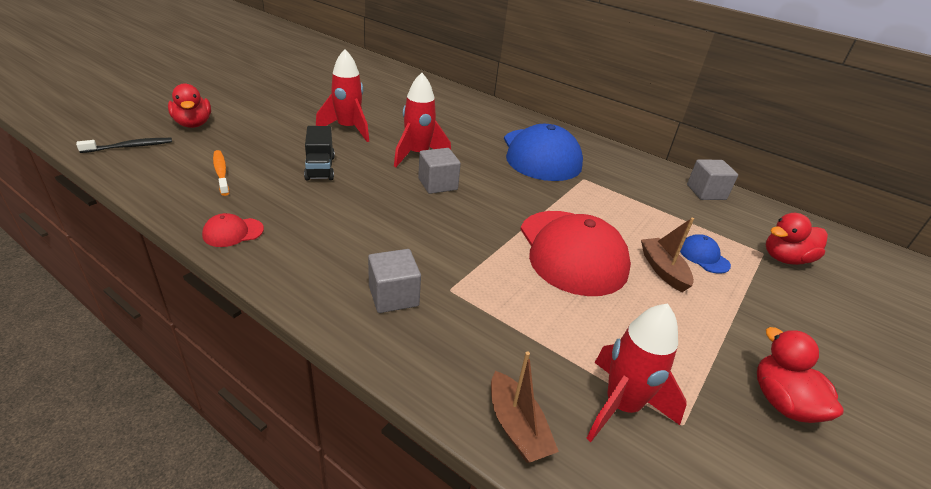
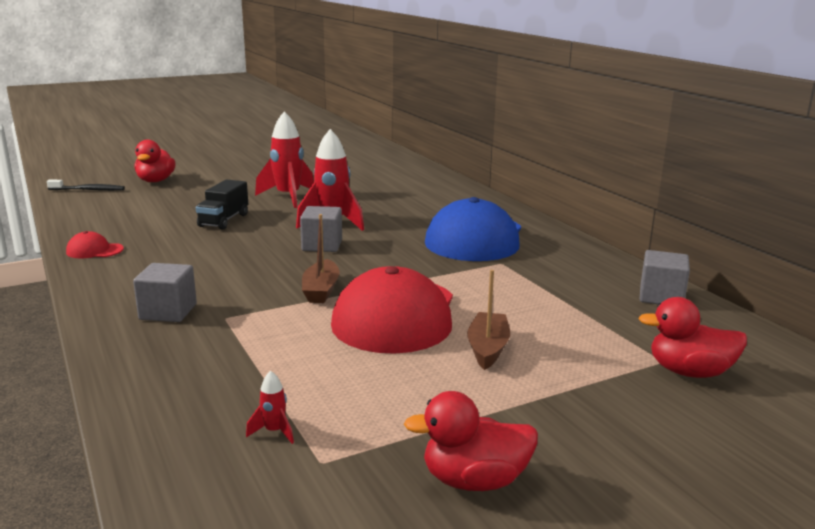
camera: 30 degrees right, 15 degrees down
orange toothbrush [213,150,229,196] -> none
brown boat [491,351,559,463] -> brown boat moved to [302,214,340,303]
red rocket [586,303,687,442] -> red rocket [246,371,294,444], size x0.42
blue cap [680,234,731,274] -> none
red duck [757,327,844,423] -> red duck turned 105 degrees counterclockwise [404,391,538,491]

